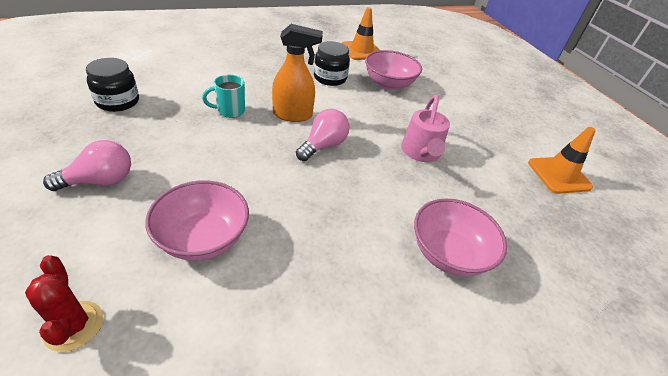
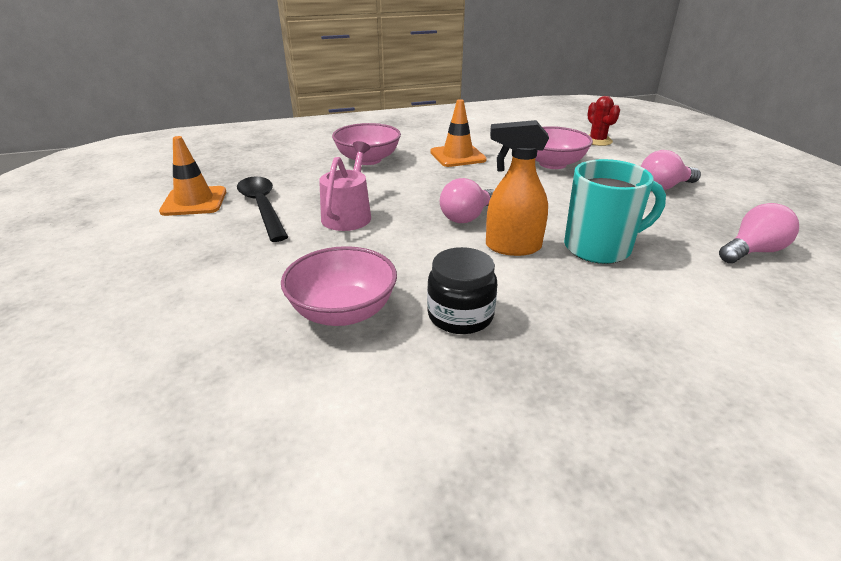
camera: 170 degrees left, 10 degrees down
black jar [86,58,139,112] -> pink light bulb [719,203,799,263]
turquoise mug [202,75,245,118] -> turquoise mug [564,159,666,264], size x1.77
orange traffic cone [342,7,380,60] -> orange traffic cone moved to [430,99,487,167]
none -> black spoon [237,177,288,242]

